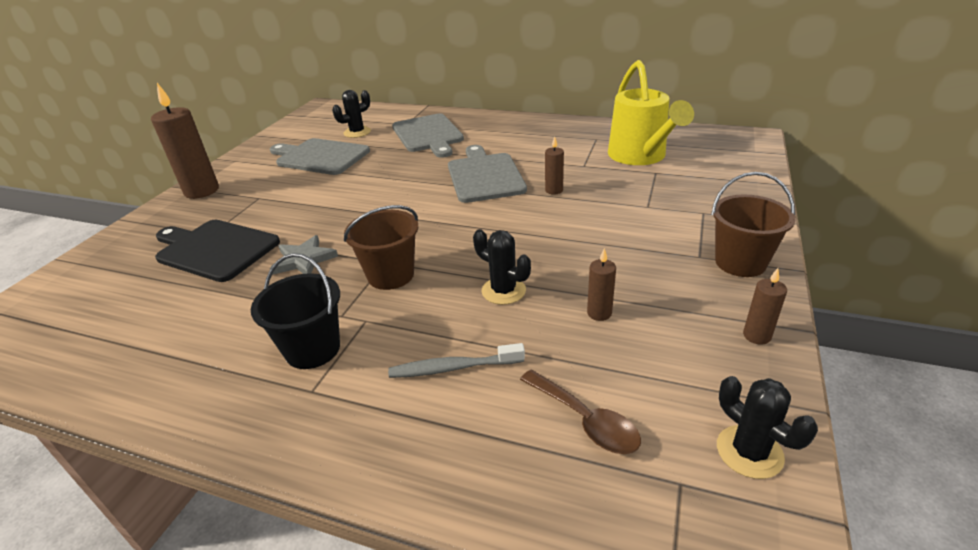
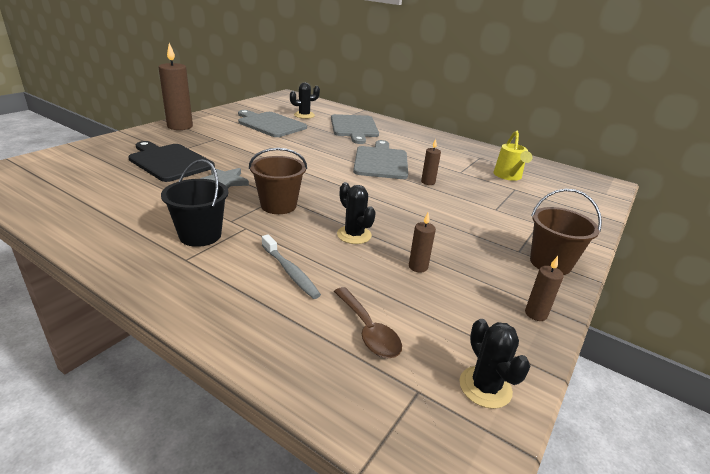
camera: 10 degrees right, 5 degrees down
grey toothbrush [388,343,525,378] -> grey toothbrush turned 135 degrees counterclockwise [262,234,321,299]
yellow watering can [608,60,694,165] -> yellow watering can [493,131,532,181], size x0.61

